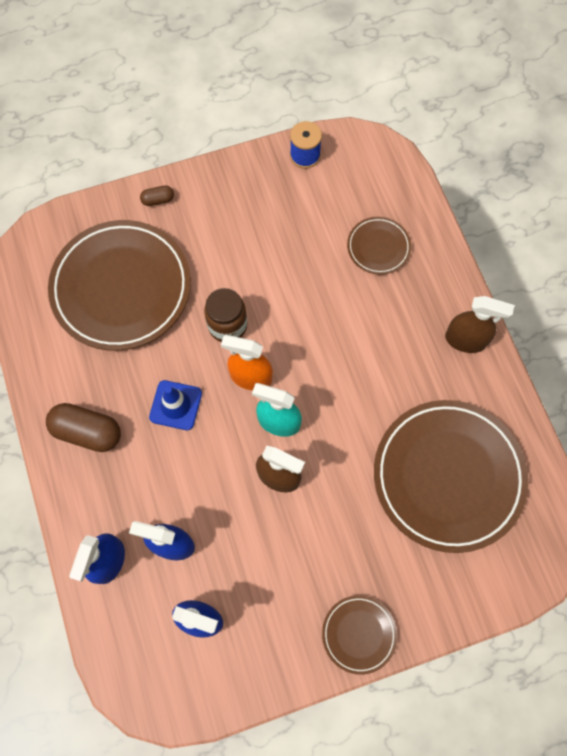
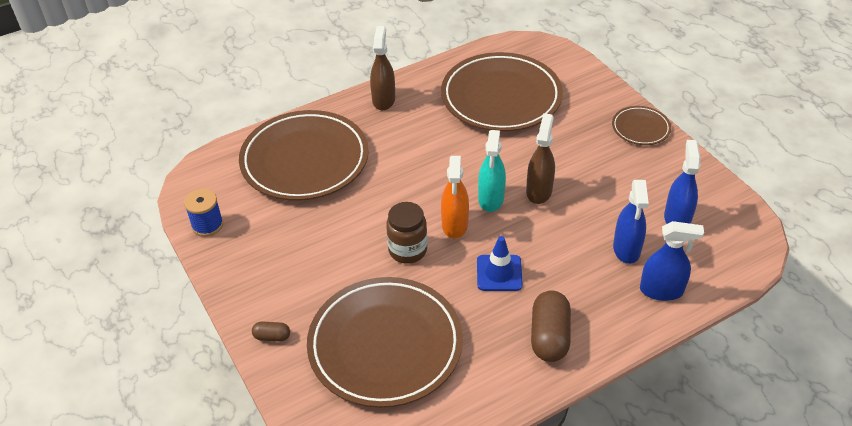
camera: 100 degrees left, 25 degrees down
brown capsule [140,185,174,206] -> brown capsule turned 60 degrees counterclockwise [252,322,290,341]
brown plate [347,217,411,275] -> brown plate [239,110,369,201], size x2.16

